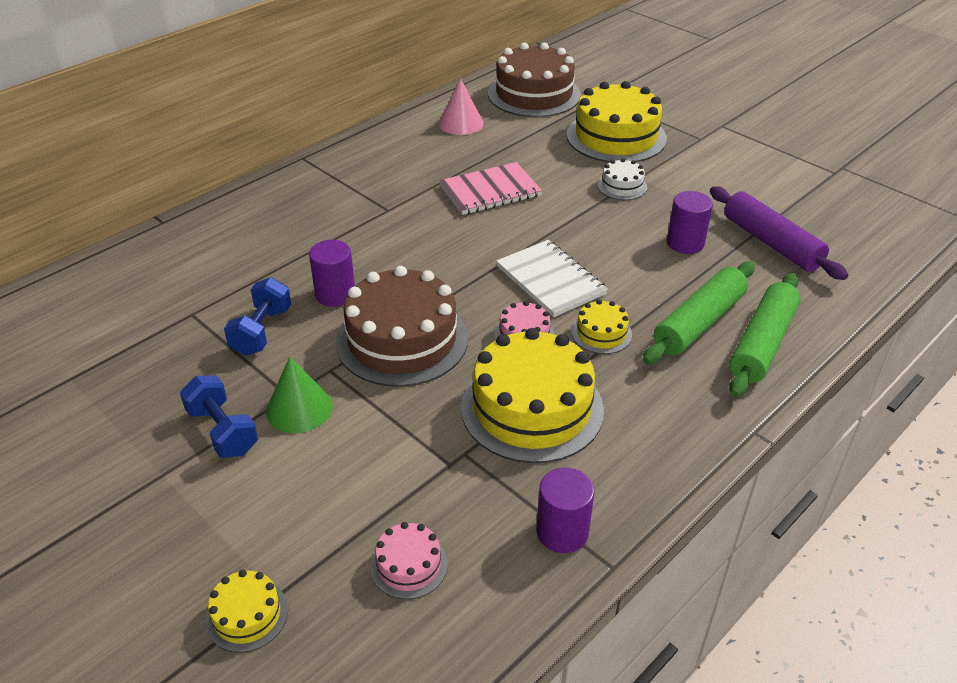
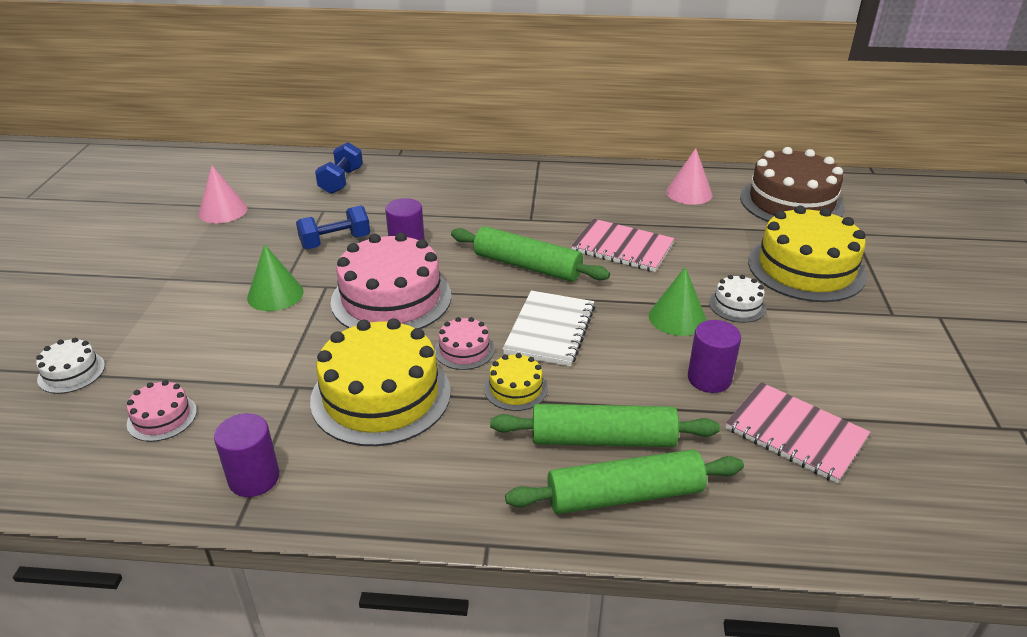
camera: 50 degrees right, 5 degrees down
blue dumbbell [180,376,258,458] -> blue dumbbell moved to [315,142,363,194]
yellow cake [206,570,288,653] -> white cake [36,338,105,394]
brown cake [336,266,468,387] -> pink cake [331,232,451,329]
purple rolling pin [710,186,848,280] -> pink notebook [726,382,870,484]
none -> pink cone [198,165,248,223]
none -> green rolling pin [451,226,610,282]
none -> green cone [649,267,706,336]

